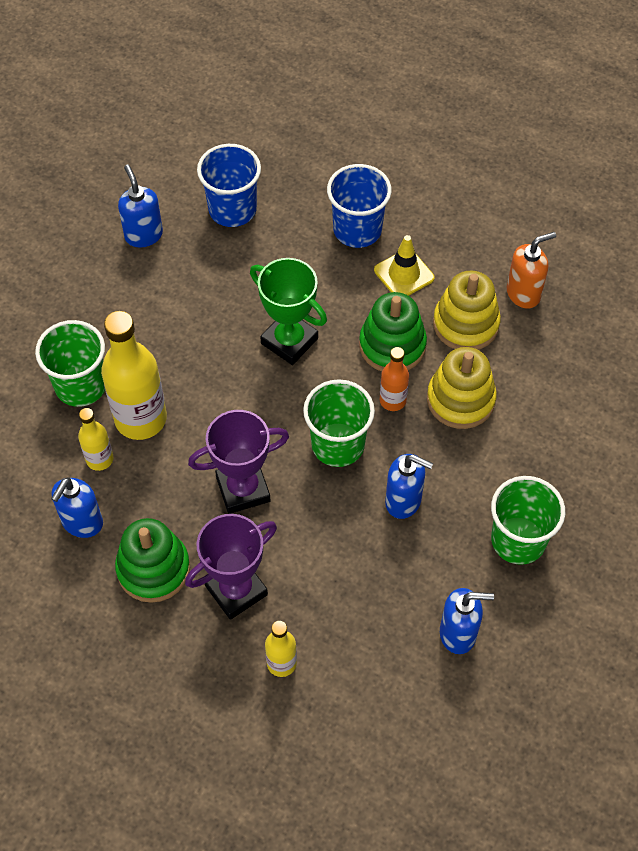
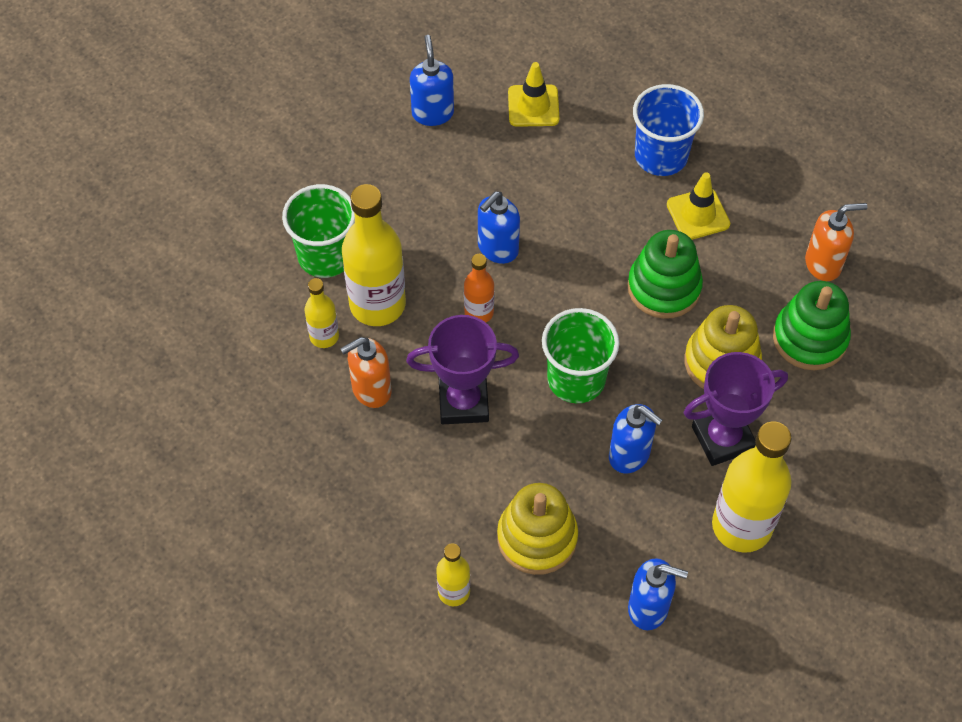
camera: 15 degrees right, 0 degrees up
blue soap dispenser [51,477,103,538] -> blue soap dispenser moved to [478,191,520,264]
green stacking toy [115,518,190,603] -> green stacking toy moved to [773,281,851,370]
purple trophy [185,514,277,620] -> purple trophy moved to [684,352,788,466]
blue cup [197,144,261,227] -> yellow traffic cone [508,62,559,127]
green trophy [250,258,327,365] -> none
orange bottle [380,347,409,411] -> orange bottle moved to [464,254,494,322]
yellow stacking toy [433,270,501,350] -> yellow stacking toy moved to [497,483,578,575]
green cup [491,476,565,565] -> yellow bottle [712,421,792,552]
none -> orange soap dispenser [340,337,392,408]

